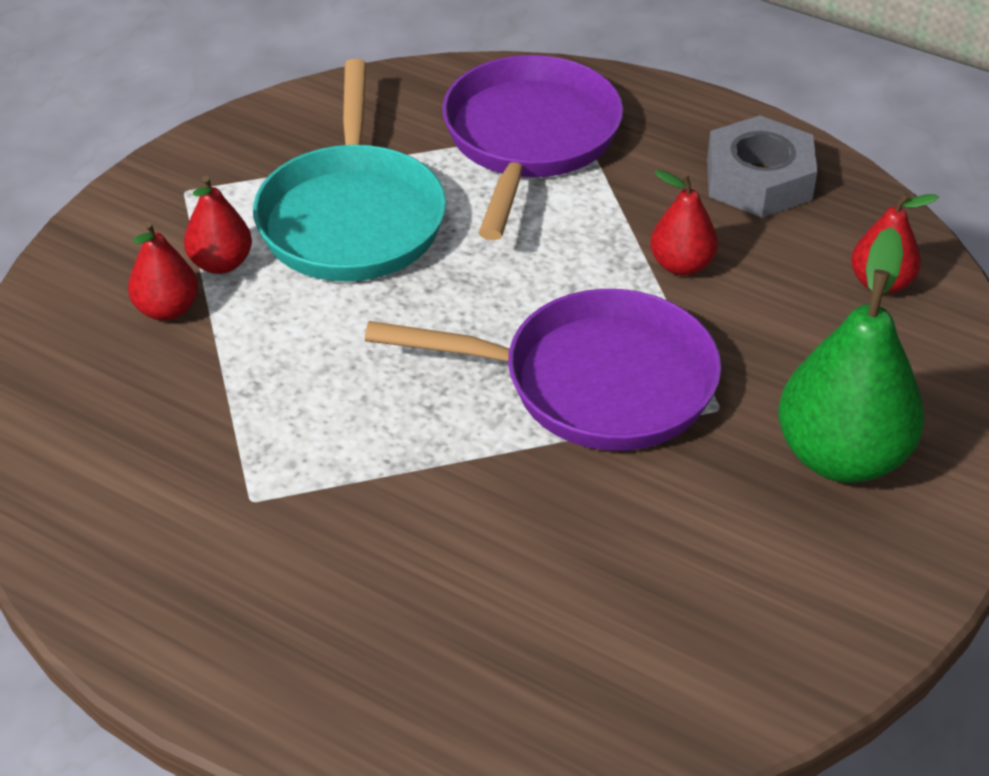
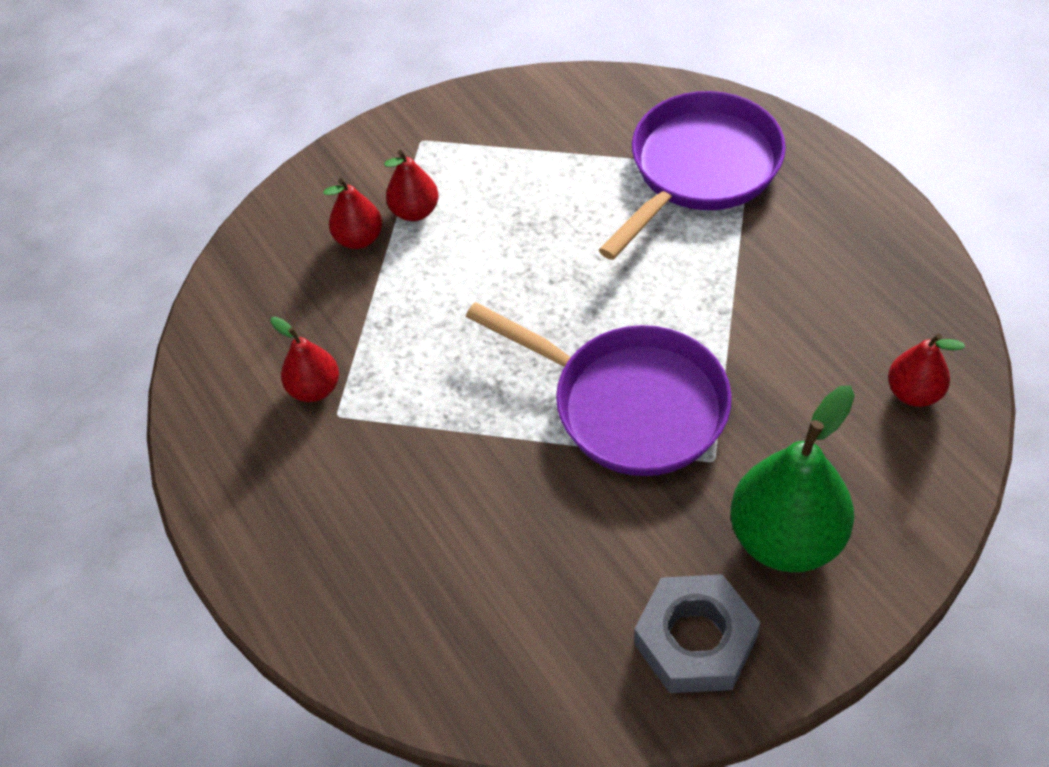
camera: 30 degrees right, 10 degrees up
turquoise pan [253,59,446,282] -> none
red pear [650,170,718,276] -> red pear moved to [271,317,339,402]
grey nut [707,115,818,218] -> grey nut moved to [634,574,760,693]

